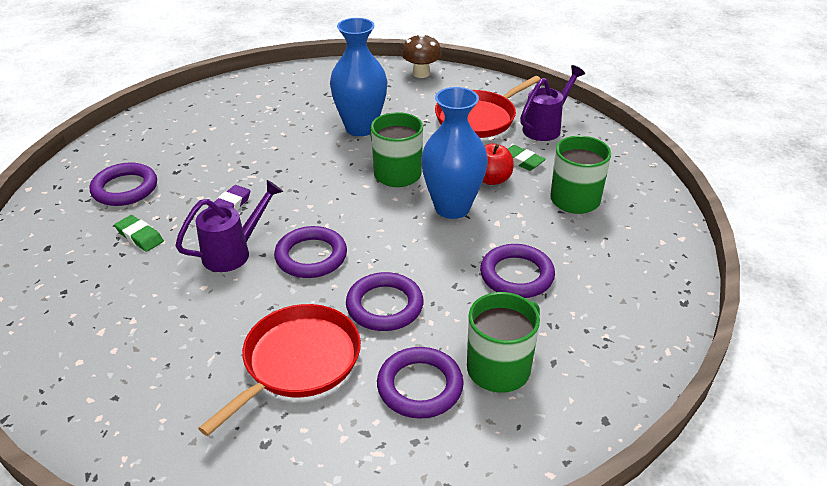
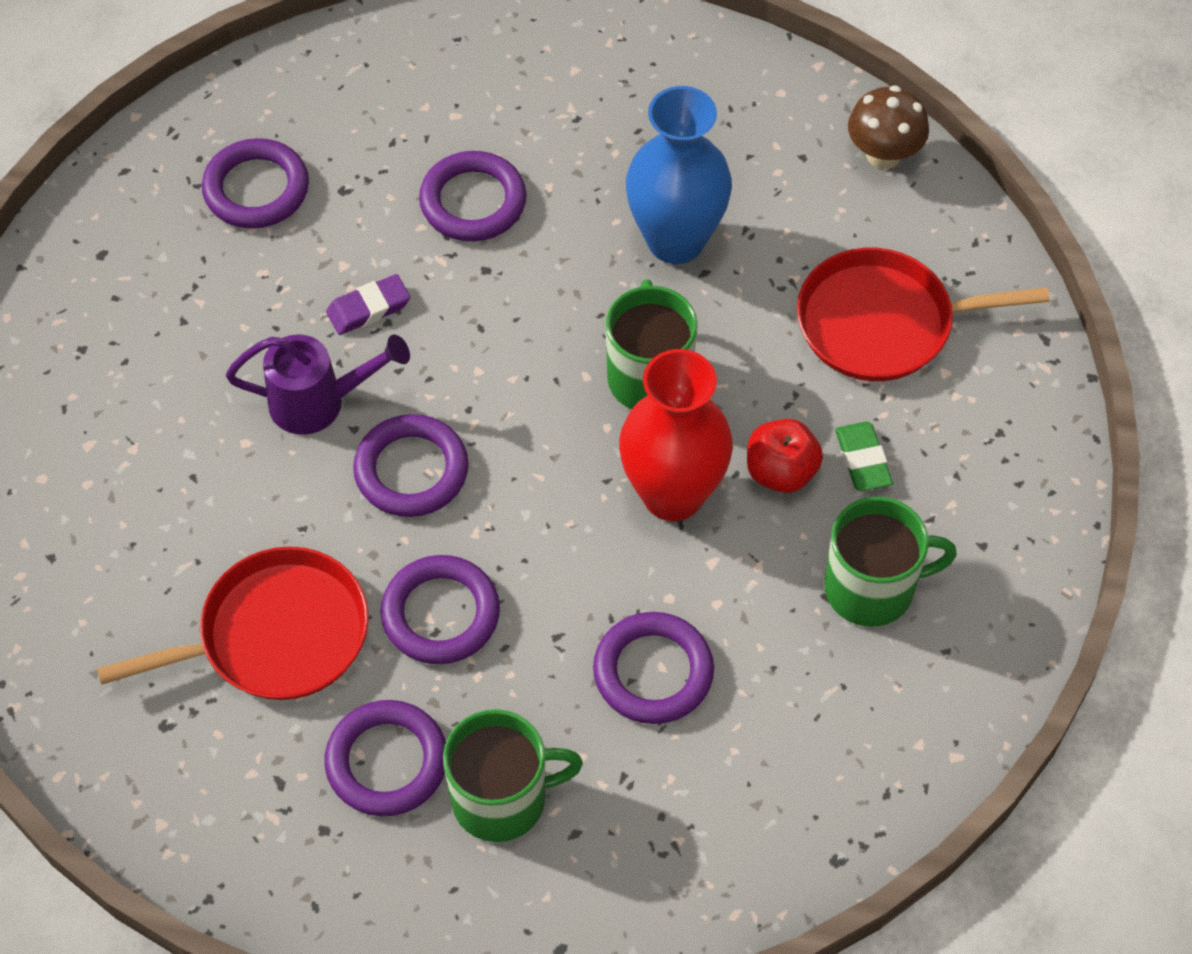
camera: 35 degrees right, 20 degrees up
green eraser [114,215,164,252] -> none
blue vase [421,87,488,219] -> red vase [619,349,733,521]
purple watering can [520,65,585,141] -> none
none -> purple ring [419,151,527,241]

